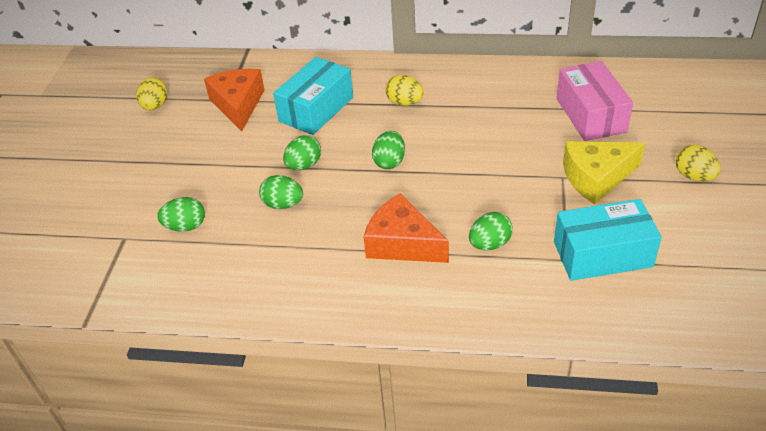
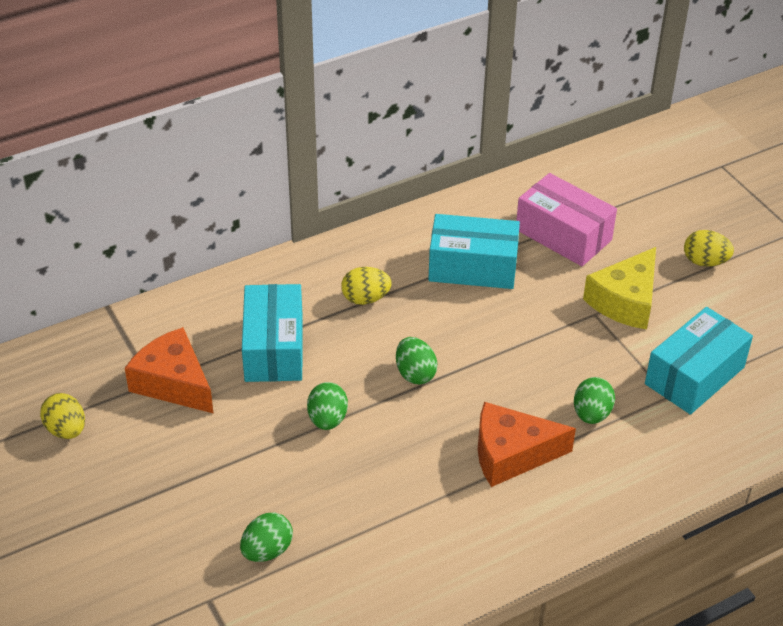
camera: 40 degrees left, 0 degrees up
green egg [259,175,303,209] -> none
none -> turquoise box [428,214,520,289]

